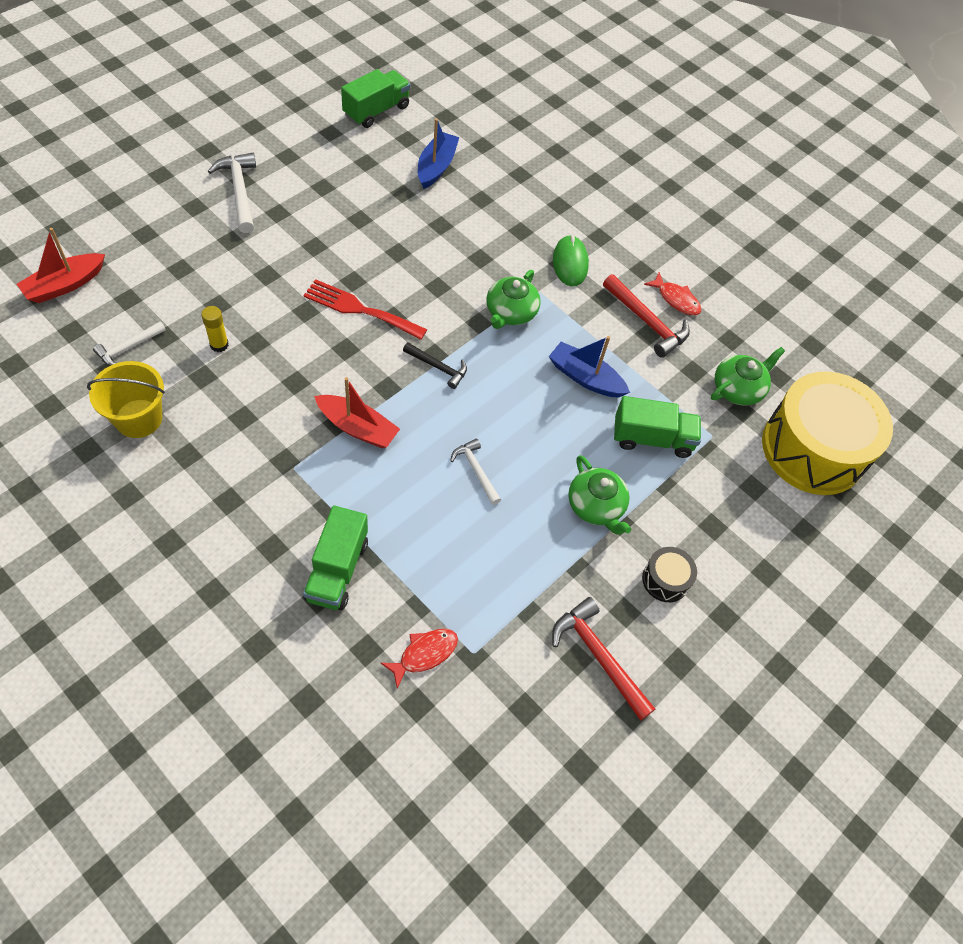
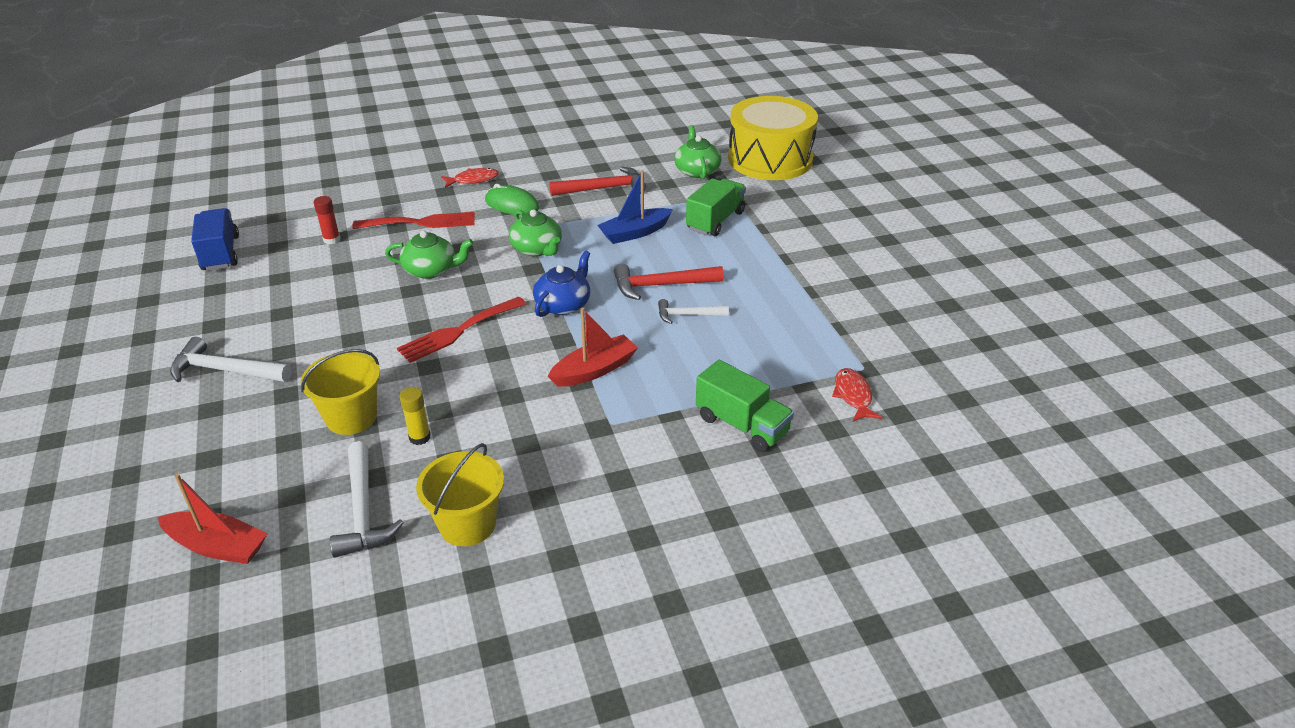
camera: 55 degrees left, 20 degrees down
red boat [17,228,105,303] -> red boat turned 60 degrees counterclockwise [158,474,268,564]
white hammer [93,321,166,366] -> white hammer [330,441,404,557], size x1.60
green truck [341,69,410,128] -> blue truck [191,208,239,271]
black hammer [403,342,467,389] -> blue teapot [533,250,590,317]
blue boat [418,118,459,189] -> red glue stick [313,196,340,244]
red hammer [552,597,655,721] -> red hammer moved to [614,264,724,300]
green teapot [568,455,631,535] -> green teapot moved to [385,231,473,279]
black drum [642,547,697,602] -> none
red fish [644,272,701,315] -> red fish moved to [441,168,499,188]
none -> yellow bucket [301,349,380,435]
none -> red fork [352,212,475,229]

